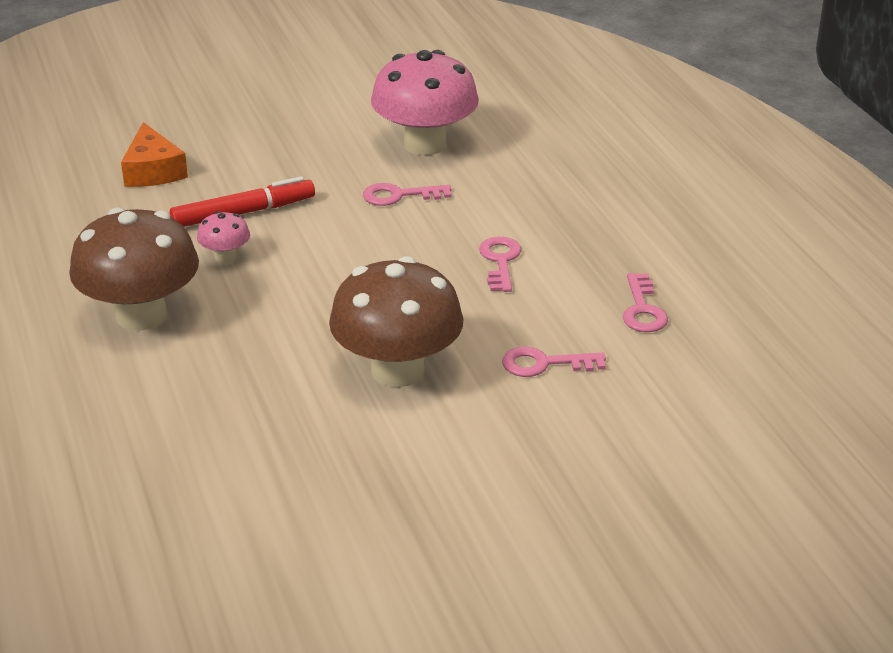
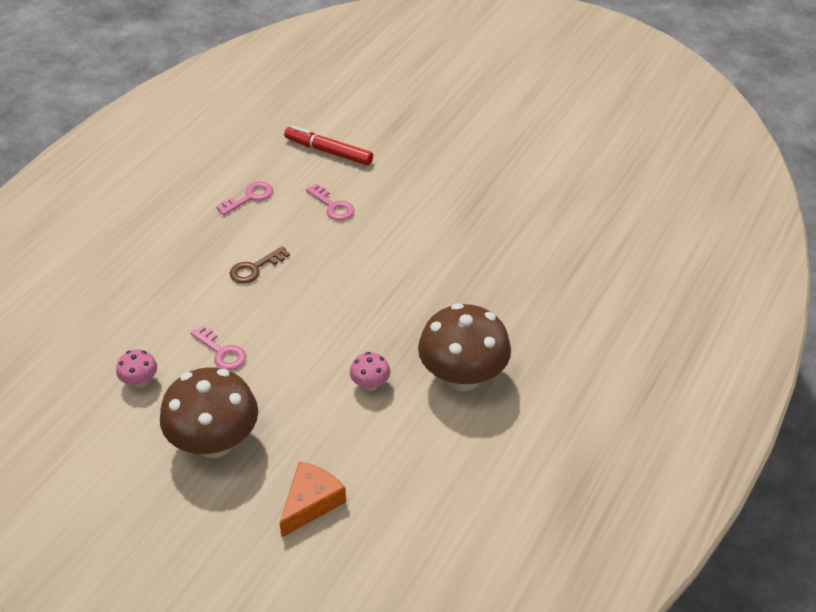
camera: 130 degrees left, 10 degrees up
red marker [169,176,315,227] -> red marker moved to [284,126,373,165]
brown mushroom [329,256,464,387] -> brown mushroom moved to [160,367,258,458]
pink mushroom [371,50,479,155] -> pink mushroom [116,350,157,388], size x0.44
pink key [479,237,521,292] -> brown key [230,246,290,284]

